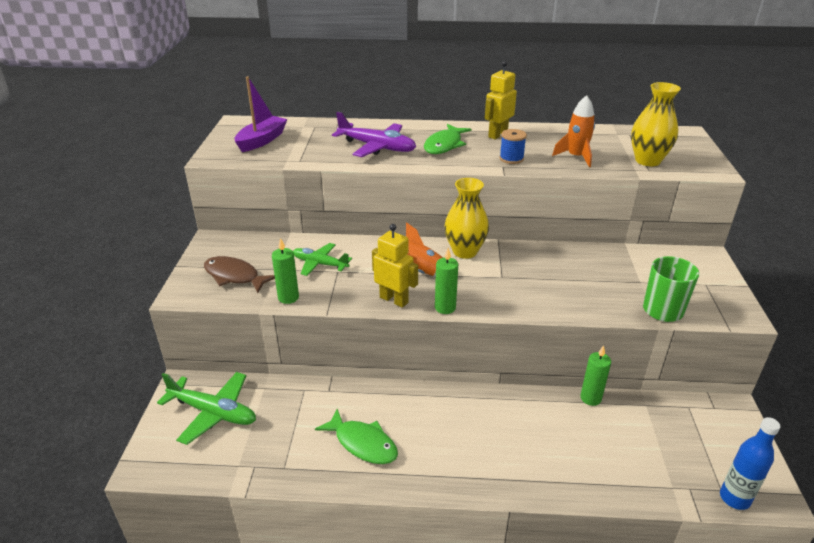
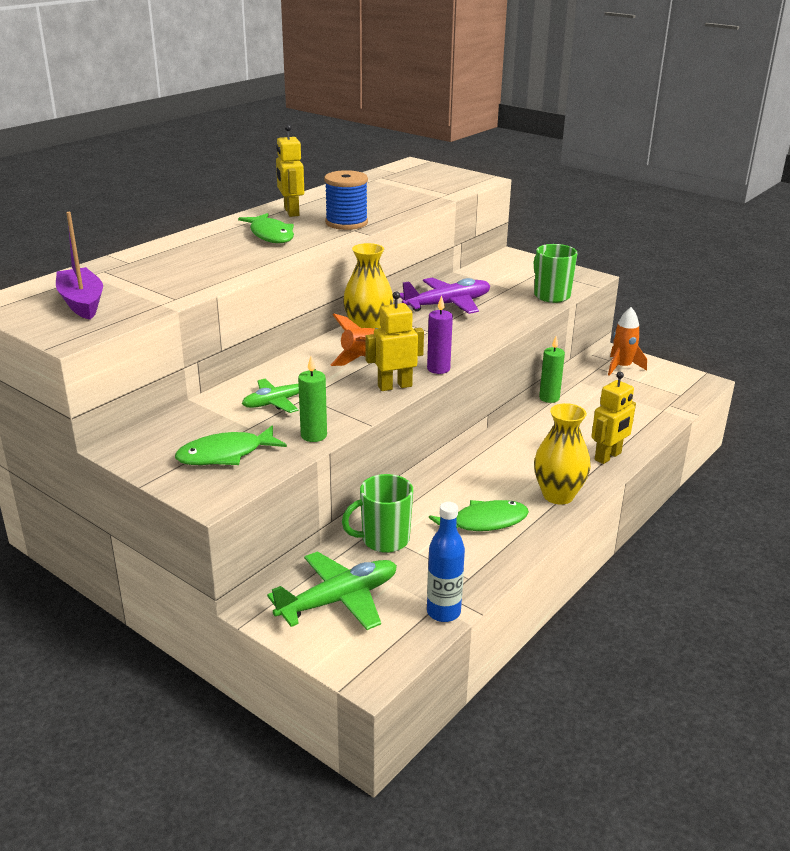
camera: 55 degrees left, 5 degrees down
brown fish [204,256,275,293] -> green fish [175,425,287,465]
purple plane [332,112,416,157] -> purple plane moved to [400,278,490,314]
green candle [435,248,458,314] -> purple candle [427,295,453,374]
blue spool [499,129,527,164] -> blue spool [324,170,368,230], size x1.57
orange rocket [552,95,595,167] -> orange rocket moved to [608,307,647,376]
yellow vase [631,82,681,166] -> yellow vase moved to [534,403,591,505]
blue bottle [720,417,780,510] -> blue bottle moved to [427,502,465,622]
none -> green mug [342,474,413,553]
none -> yellow robot [591,372,636,464]

